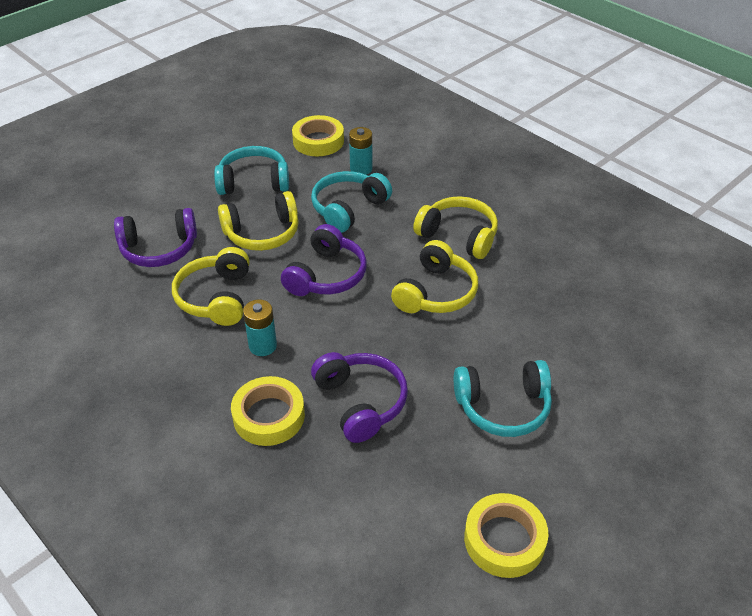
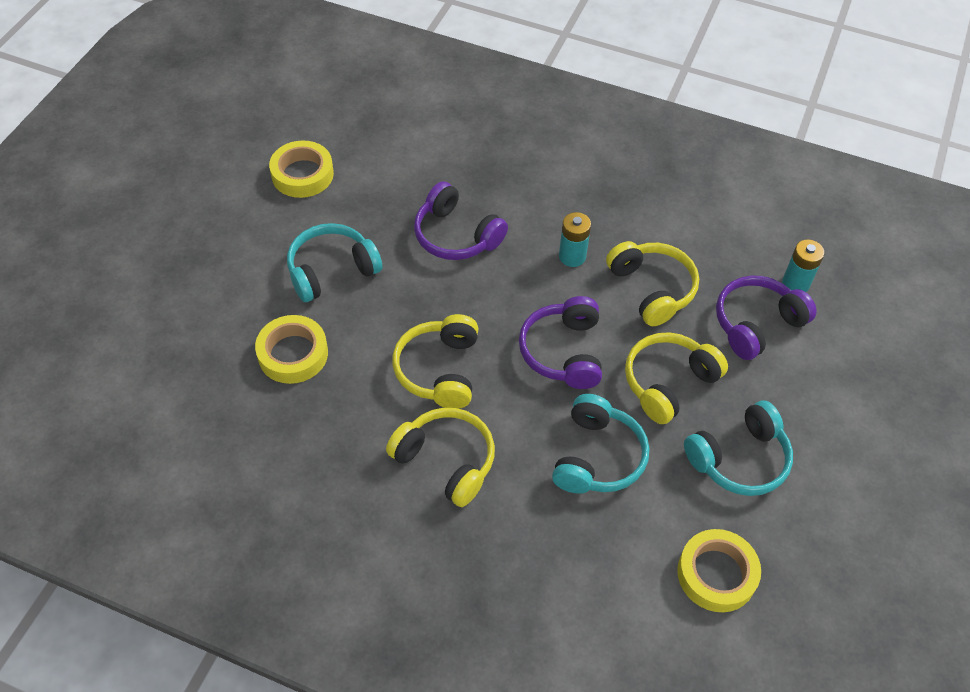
camera: 155 degrees right, 10 degrees up
yellow tape [231,376,305,446] -> yellow tape moved to [255,315,328,384]
turquoise battery [349,127,372,175] -> turquoise battery moved to [782,240,824,292]
yellow headphones [413,196,498,259] -> yellow headphones turned 150 degrees counterclockwise [386,408,495,507]

